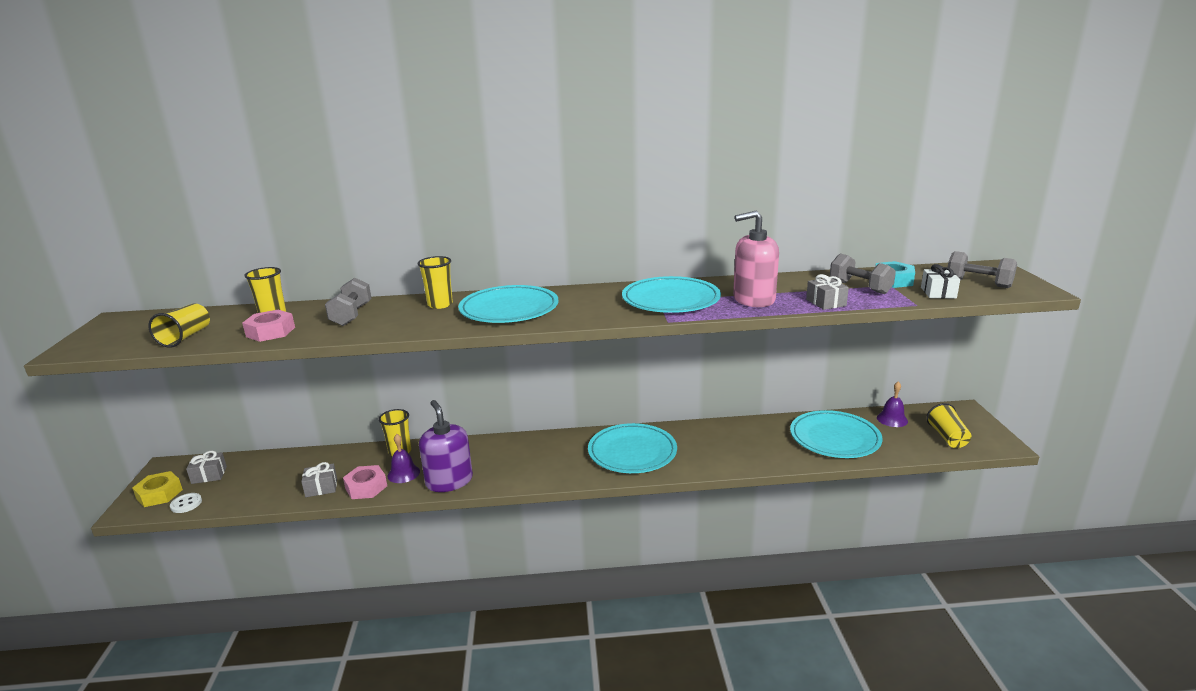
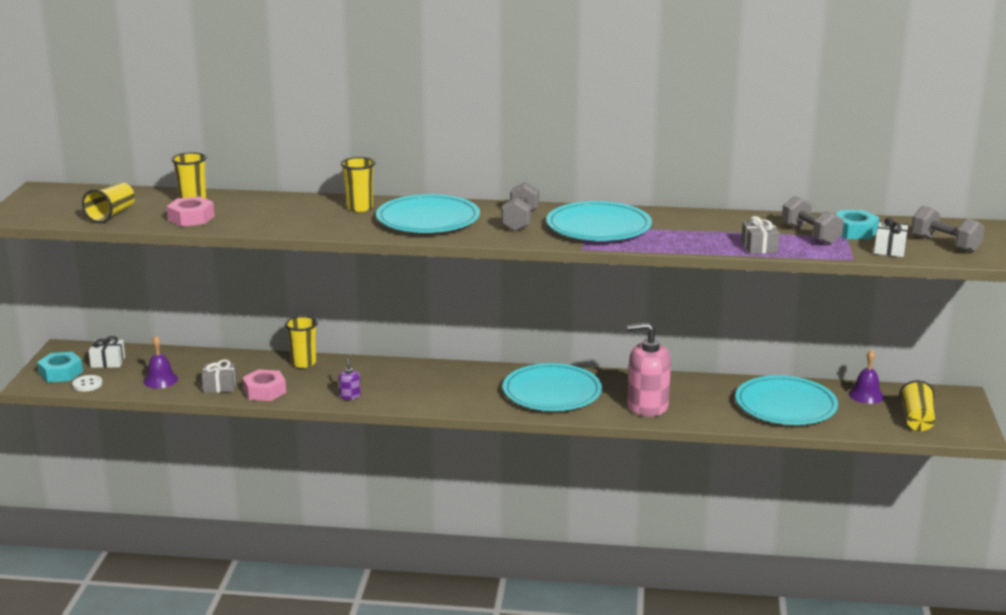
camera: 10 degrees right, 0 degrees up
yellow nut [132,471,183,507] -> turquoise nut [37,352,83,382]
grey gift [186,451,227,484] -> white gift [89,336,125,368]
grey dumbbell [325,278,371,326] -> grey dumbbell moved to [501,182,539,232]
purple bell [388,434,420,483] -> purple bell moved to [144,336,178,388]
purple soap dispenser [419,400,473,492] -> purple soap dispenser [338,358,361,400], size x0.43
pink soap dispenser [733,211,779,307] -> pink soap dispenser moved to [627,322,671,417]

